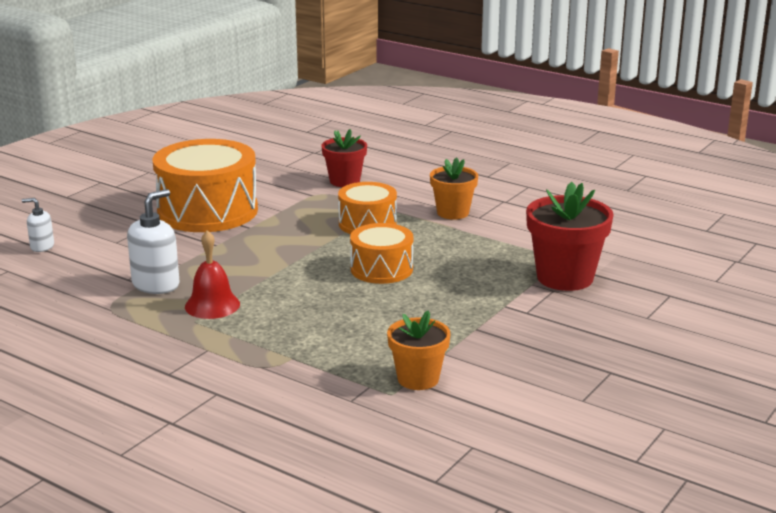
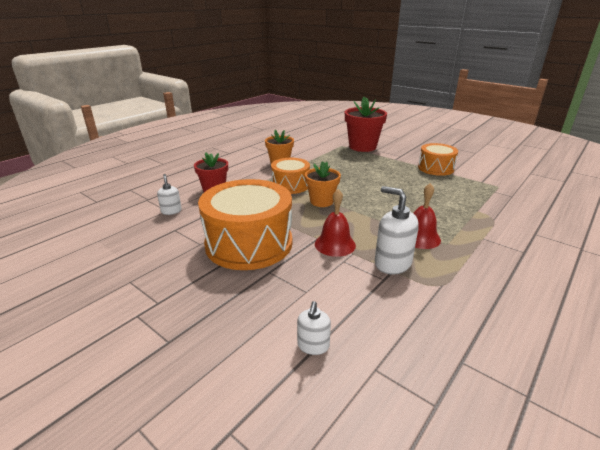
camera: 85 degrees left, 5 degrees up
orange drum [350,223,413,284] -> orange drum moved to [418,143,458,176]
orange flower pot [387,311,451,390] -> orange flower pot moved to [305,161,341,207]
none -> white soap dispenser [157,174,182,215]
none -> red bell [315,189,356,257]

